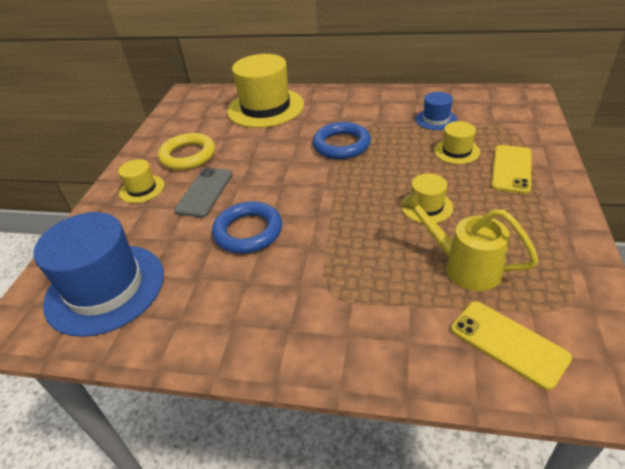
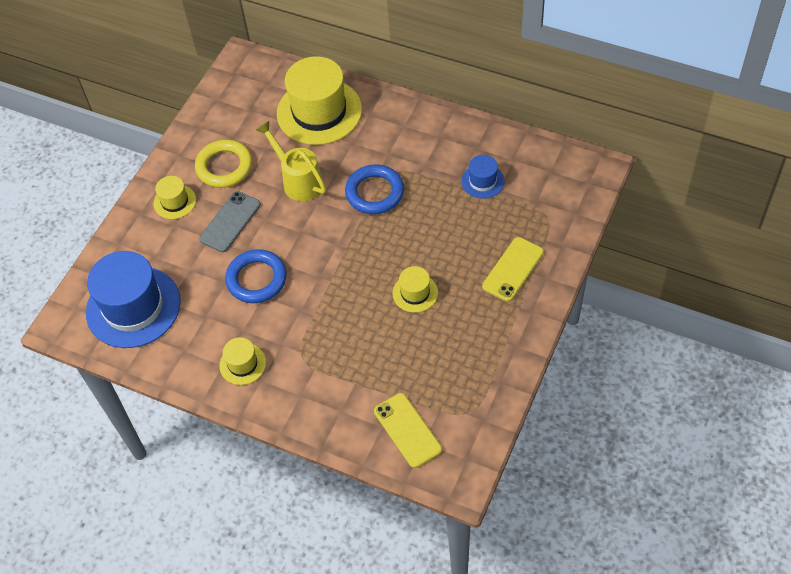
camera: 15 degrees right, 15 degrees up
yellow watering can [399,191,539,291] -> yellow watering can moved to [256,121,326,201]
yellow hat [434,121,480,164] -> yellow hat moved to [219,337,266,385]

